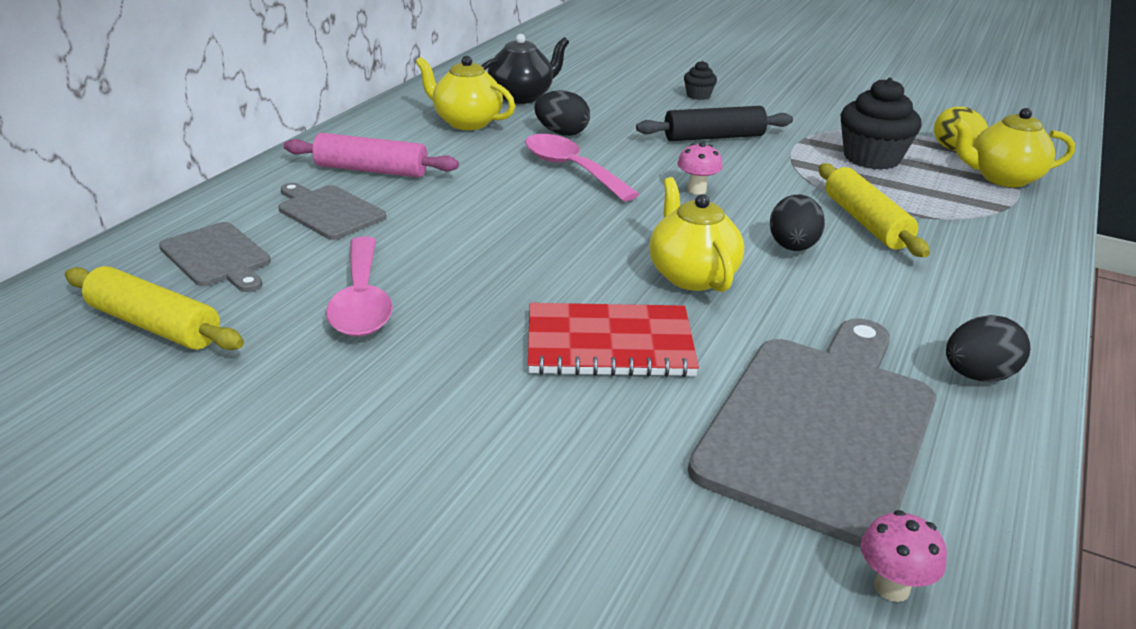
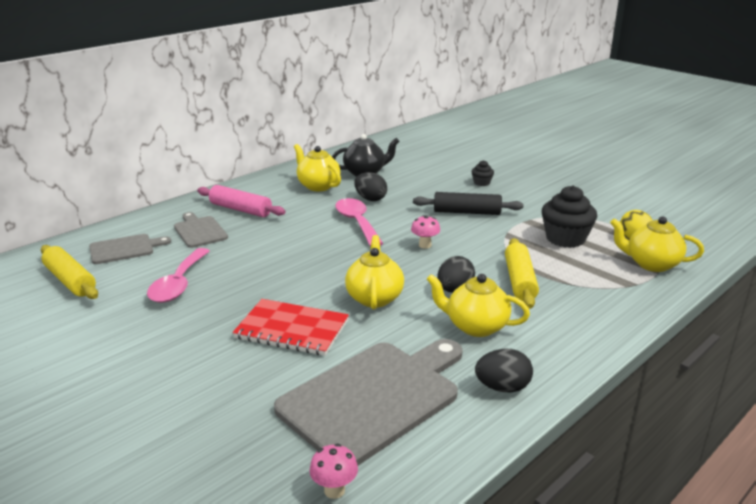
camera: 20 degrees right, 5 degrees down
grey cutting board [159,222,271,292] -> grey cutting board turned 90 degrees counterclockwise [89,234,171,264]
none -> yellow teapot [427,274,530,337]

